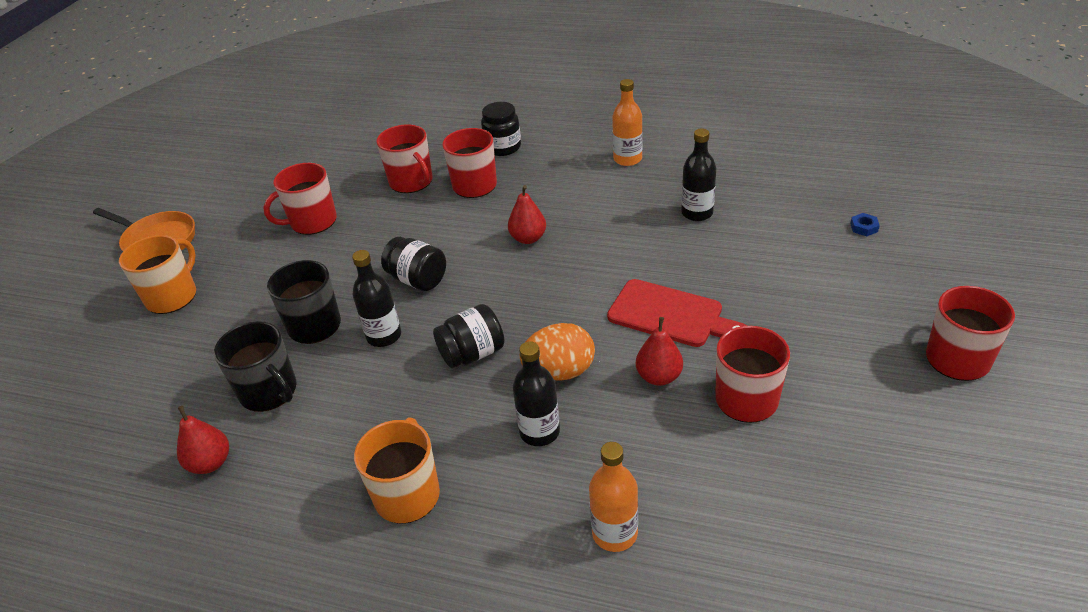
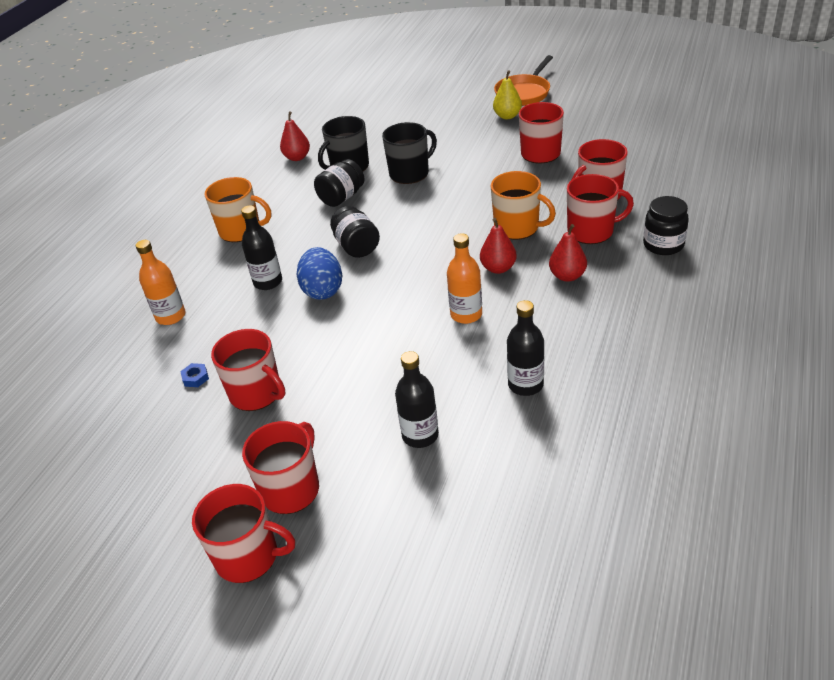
camera: 95 degrees right, 0 degrees up
orange mug [119,235,196,314] -> orange mug moved to [491,171,556,240]
black bottle [352,250,401,347] -> black bottle moved to [395,351,439,448]
black jar [381,237,446,291] -> black jar moved to [314,159,364,207]
orange egg [520,323,595,380] -> blue egg [297,247,342,300]
red cutting board [607,279,747,347] -> none
orange bottle [612,79,643,166] -> orange bottle moved to [447,233,482,324]
red pear [636,317,683,386] -> red pear moved to [549,224,587,282]
blue nut [850,213,880,236] -> blue nut moved to [180,363,209,387]
none -> red mug [242,421,319,514]
none -> yellow pear [493,70,522,119]

